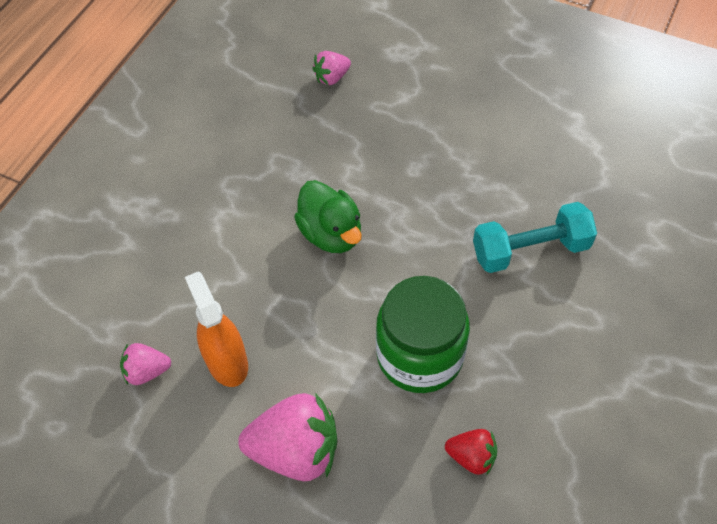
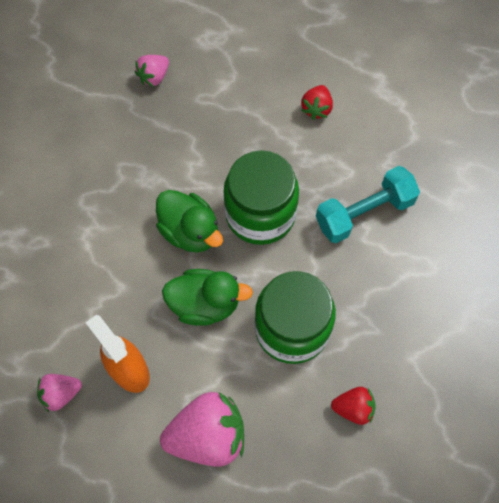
camera: 15 degrees left, 10 degrees up
none -> green duck [162,269,253,326]
none -> green jar [223,150,299,245]
none -> red strawberry [301,85,333,120]

